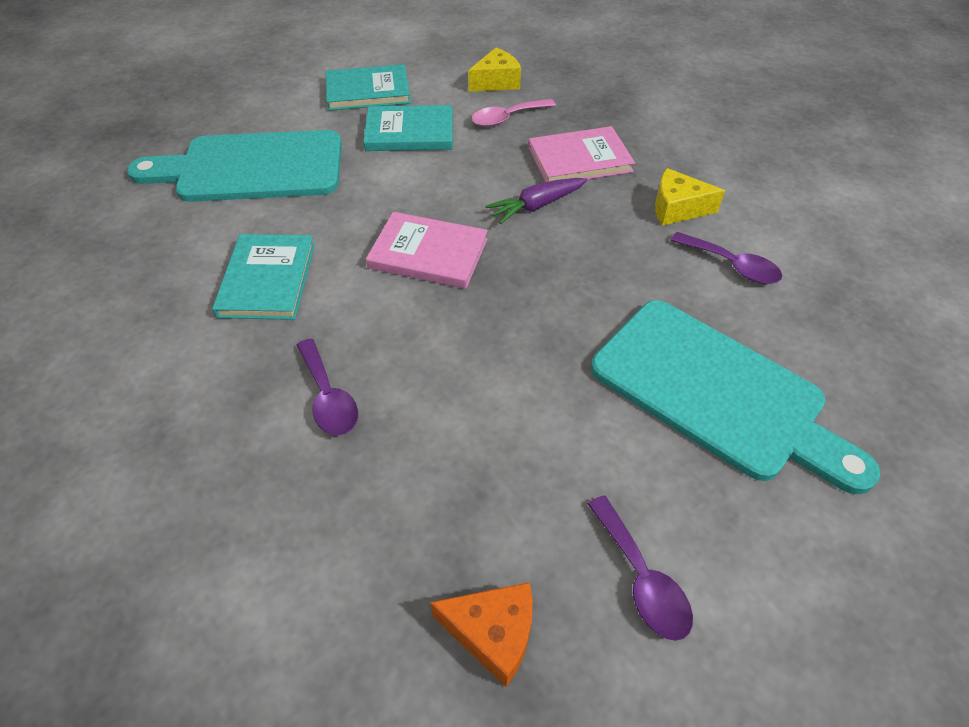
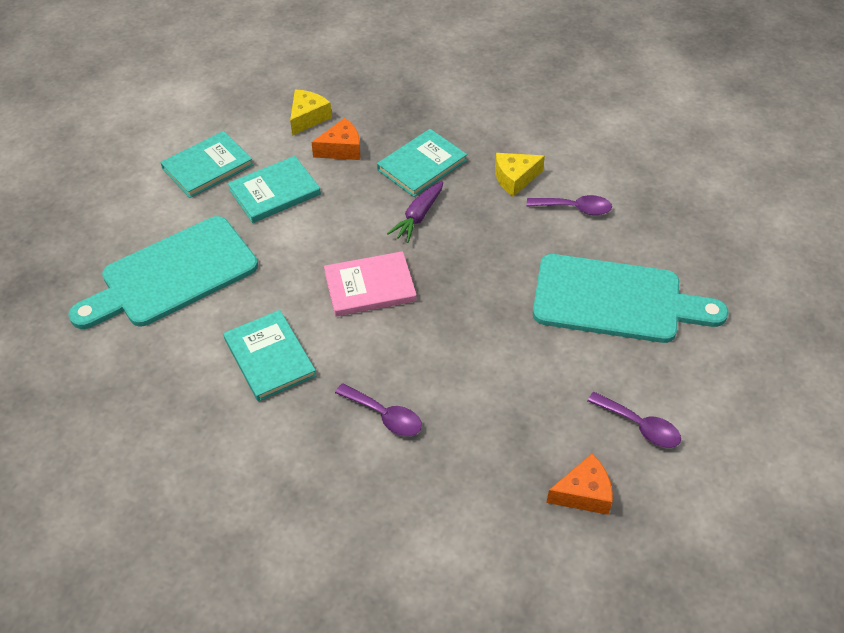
camera: 30 degrees left, 0 degrees up
pink spoon [471,99,556,127] -> orange cheese [311,118,360,160]
pink book [528,126,635,182] -> turquoise book [377,129,467,197]

